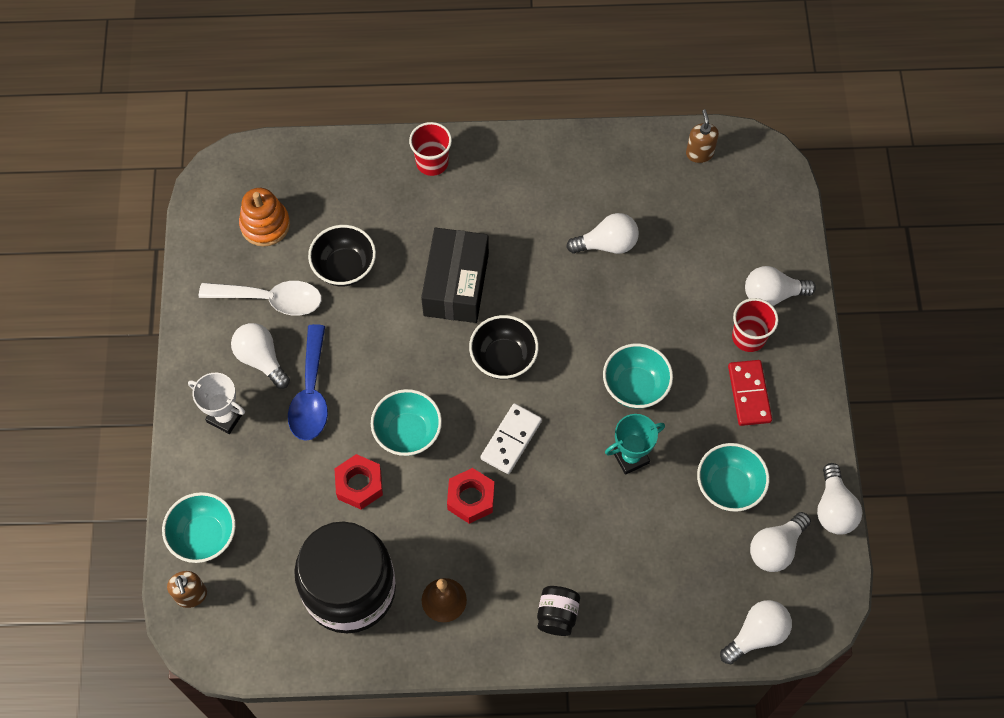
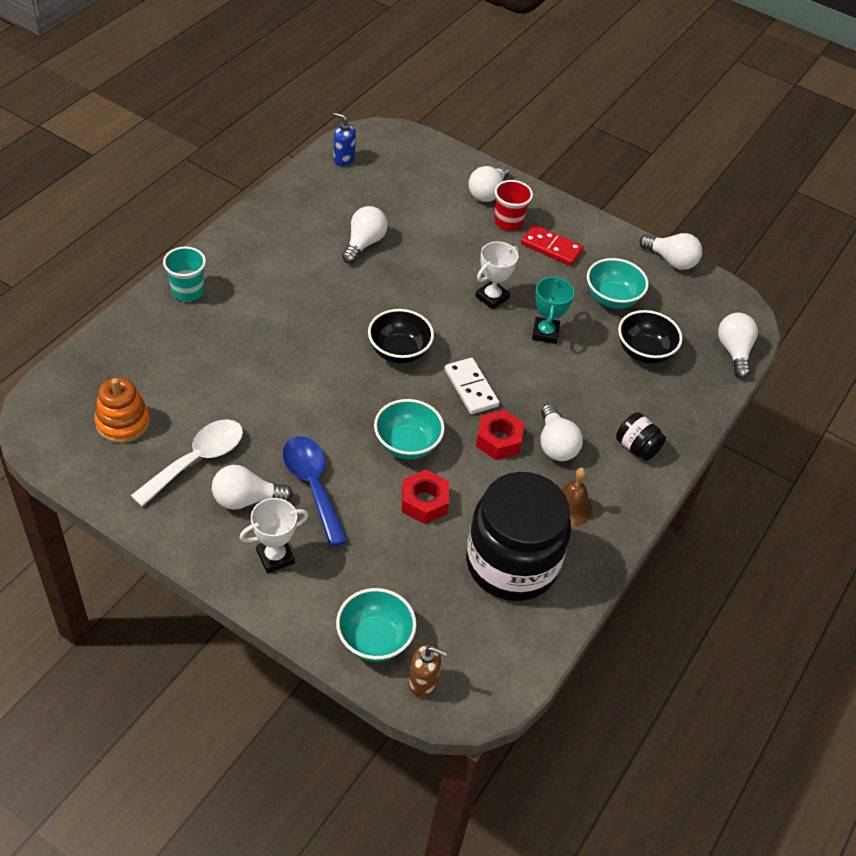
camera: 60 degrees left, 15 degrees down
blue spoon [288,324,328,441] -> blue spoon turned 150 degrees counterclockwise [283,436,348,547]
black bowl [308,225,376,286] -> black bowl moved to [618,310,683,364]
red cup [409,122,452,176] -> turquoise cup [163,247,206,301]
black box [421,228,489,323] -> none
turquoise bowl [603,343,673,409] -> white trophy [475,241,519,310]
brown soap dispenser [686,109,719,163] -> blue soap dispenser [333,113,356,166]
white light bulb [750,512,811,572] -> white light bulb moved to [540,404,583,461]

